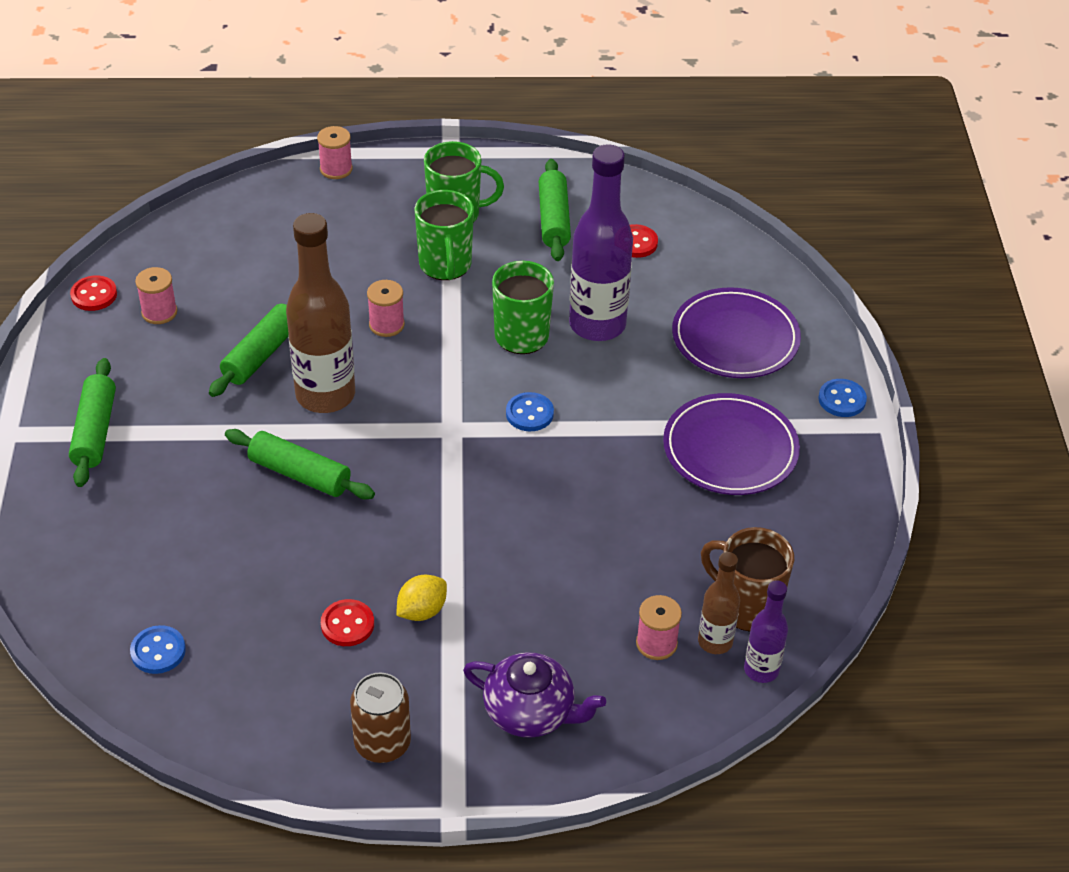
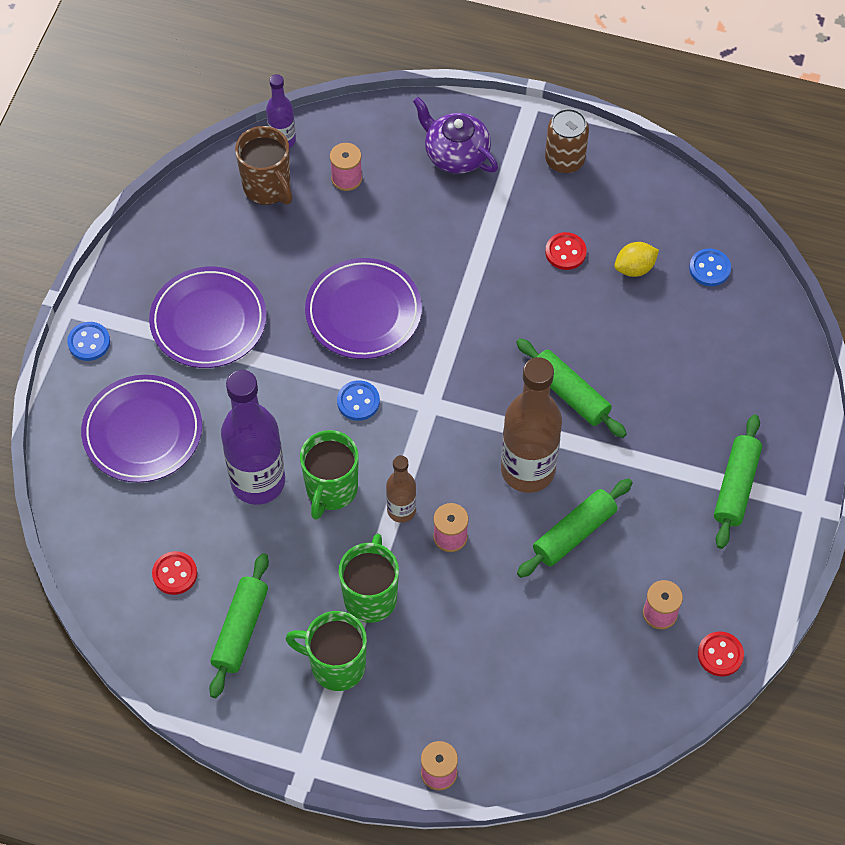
camera: 160 degrees left, 15 degrees up
yellow lemon [396,575,447,621] -> yellow lemon moved to [614,242,659,277]
brown bottle [698,552,740,654] -> brown bottle moved to [386,455,416,523]
none -> purple plate [305,258,422,359]

